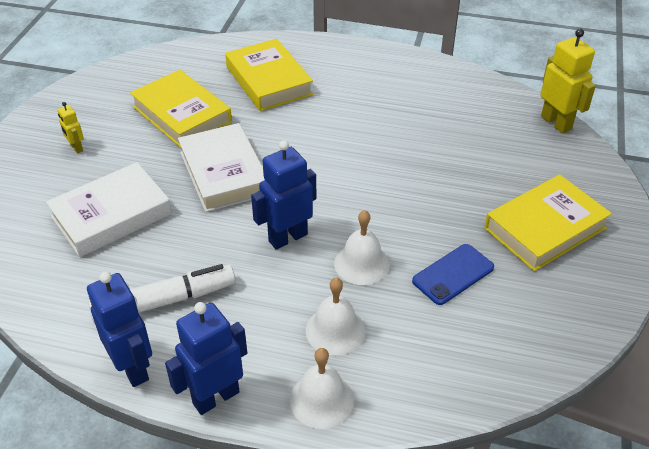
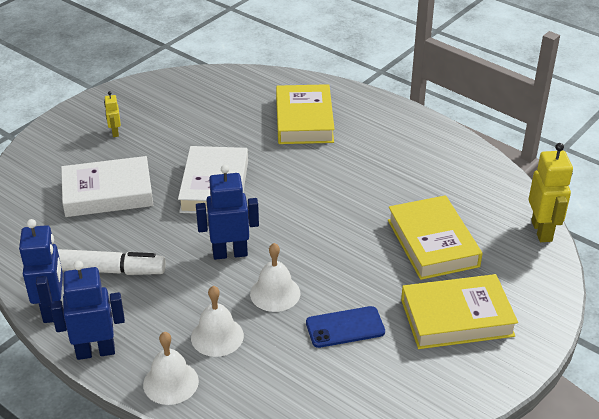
camera: 25 degrees right, 5 degrees down
yellow book [130,70,232,149] -> yellow book moved to [388,195,483,280]

